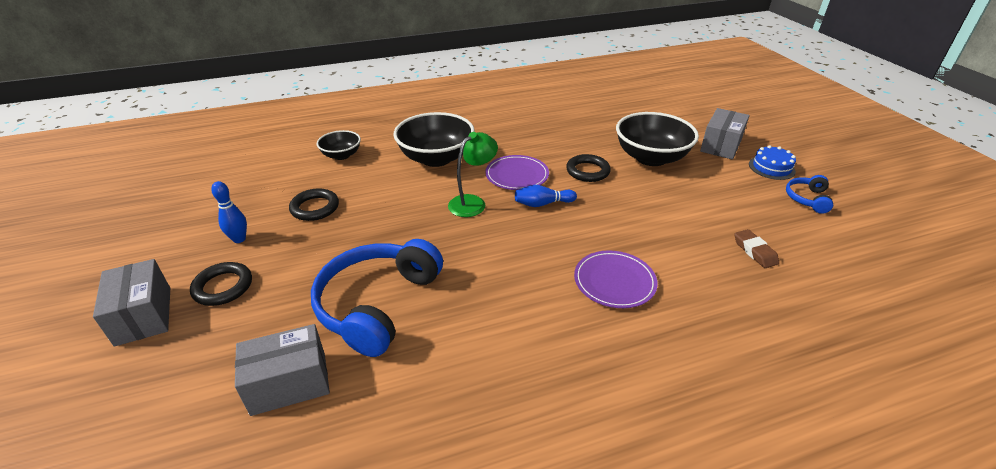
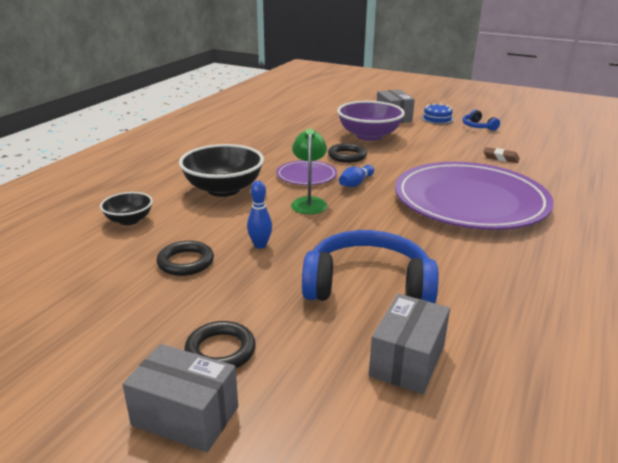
camera: 45 degrees left, 10 degrees down
blue bowling pin [211,181,247,243] -> blue bowling pin moved to [247,181,272,249]
blue headphones [311,239,443,357] -> blue headphones turned 120 degrees clockwise [302,230,439,303]
purple plate [574,251,658,308] -> purple plate [395,162,554,230], size x2.30
black bowl [616,112,699,166] -> purple bowl [337,101,405,141]

